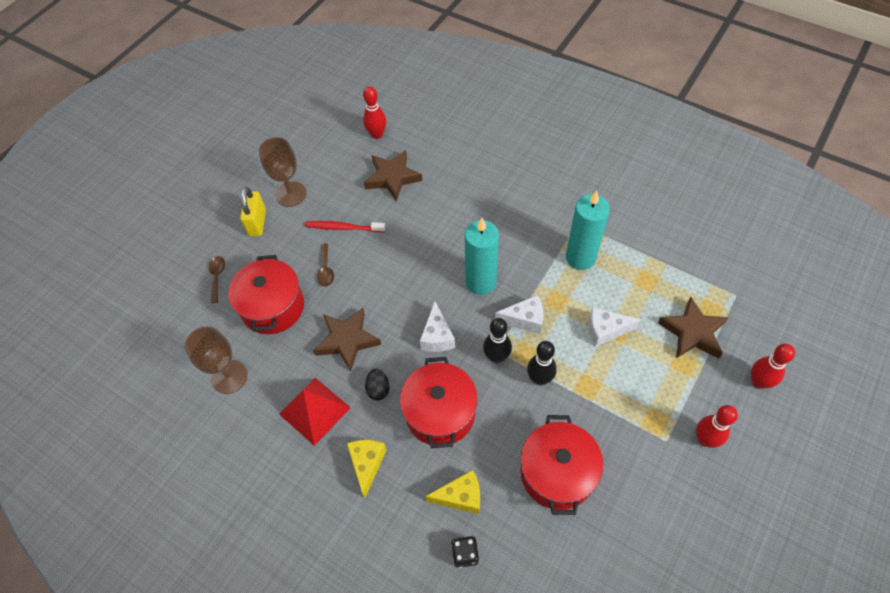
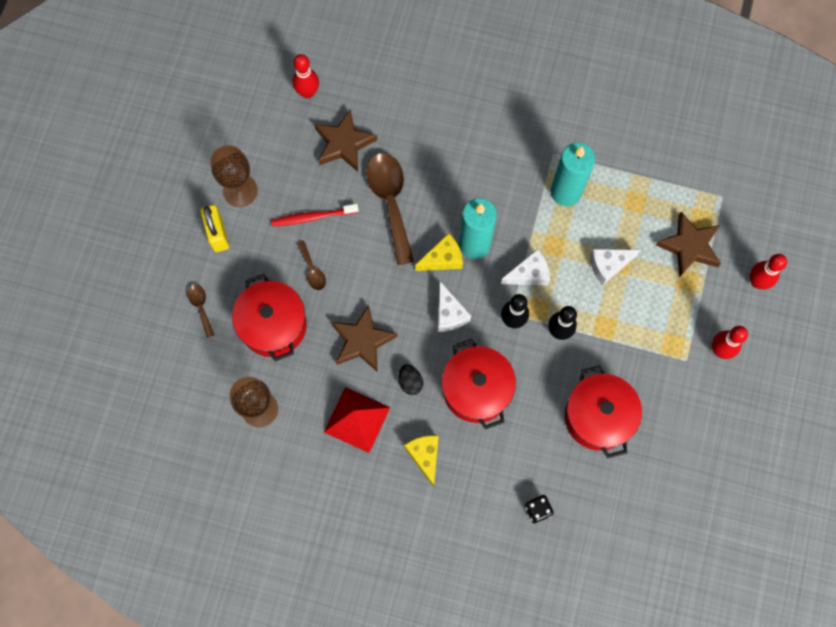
camera: 20 degrees left, 15 degrees up
yellow cheese [425,470,480,514] -> yellow cheese moved to [415,233,463,271]
none -> brown spoon [366,153,414,265]

